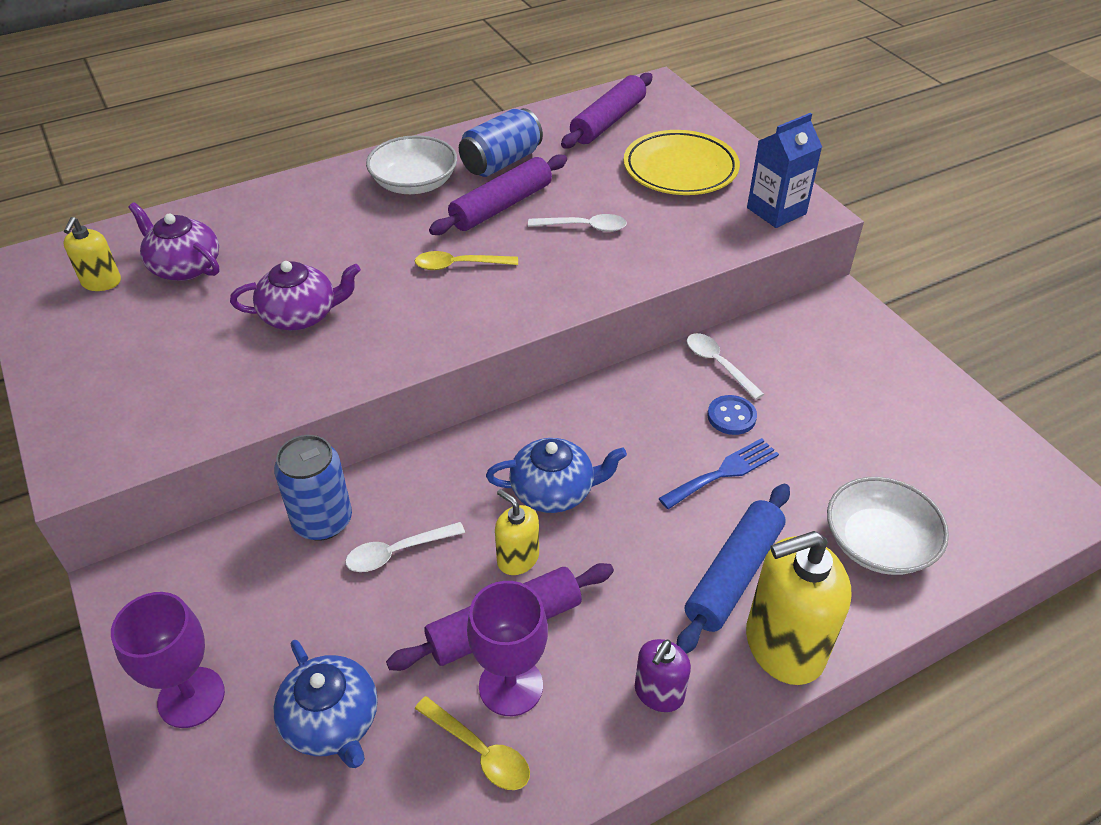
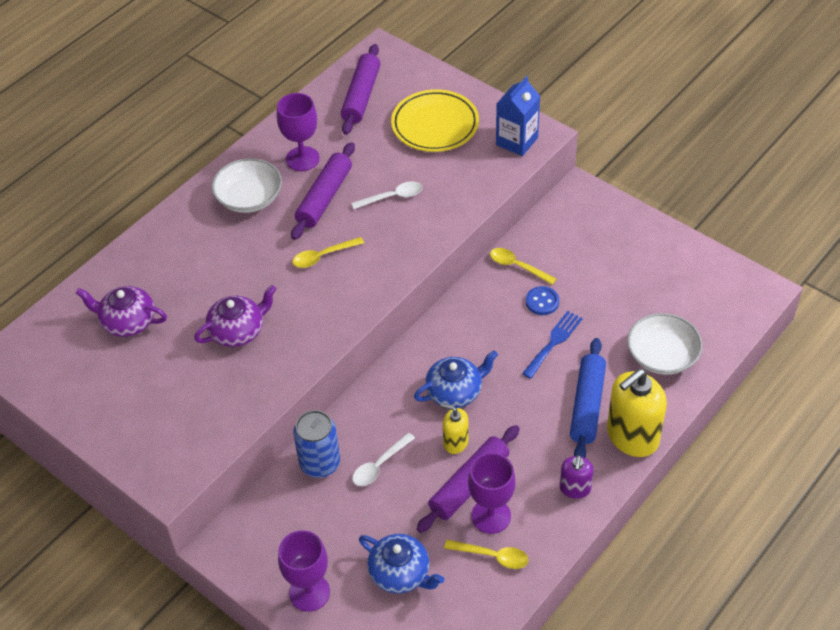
camera: 20 degrees left, 5 degrees up
yellow soap dispenser [64,217,121,291] -> none
blue can [459,108,543,177] -> purple goblet [277,93,320,171]
white spoon [687,333,764,400] -> yellow spoon [490,248,556,285]

